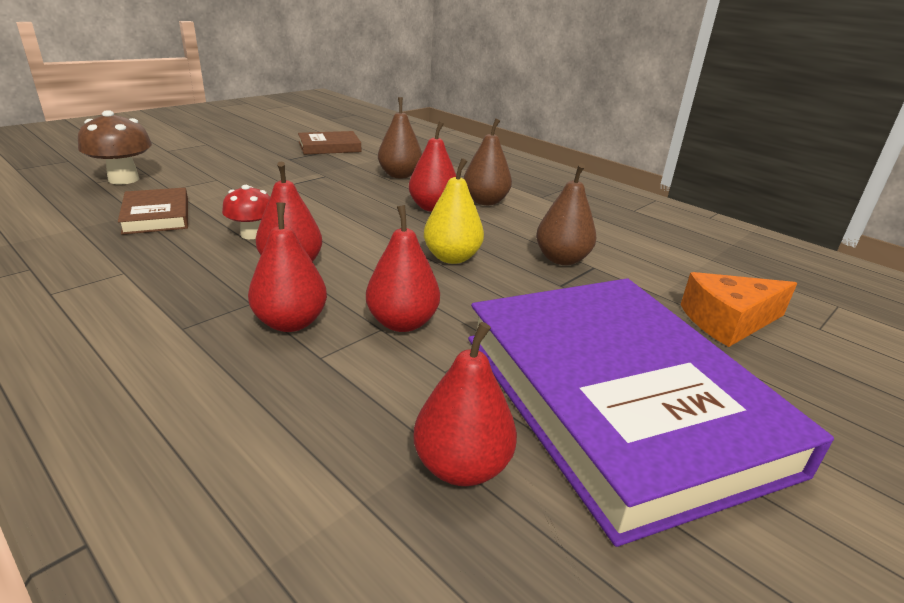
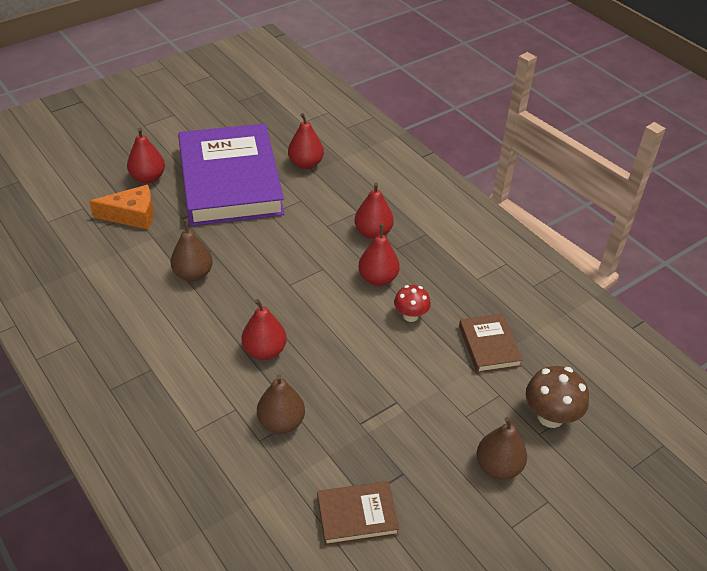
camera: 170 degrees left, 15 degrees up
red pear [366,205,440,332] -> red pear moved to [127,128,165,184]
yellow pear [424,158,484,264] -> none
brown pear [464,118,512,205] -> brown pear moved to [477,417,527,480]

